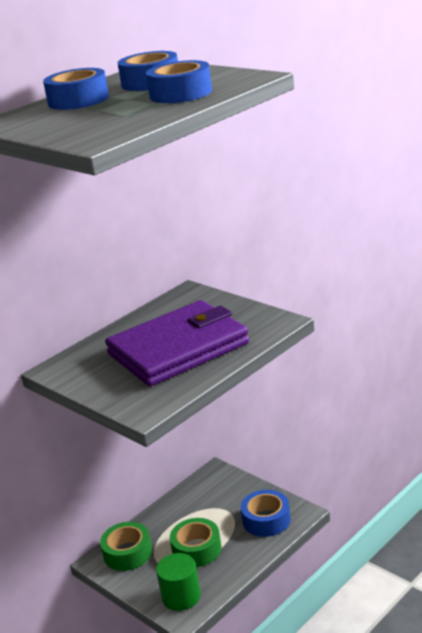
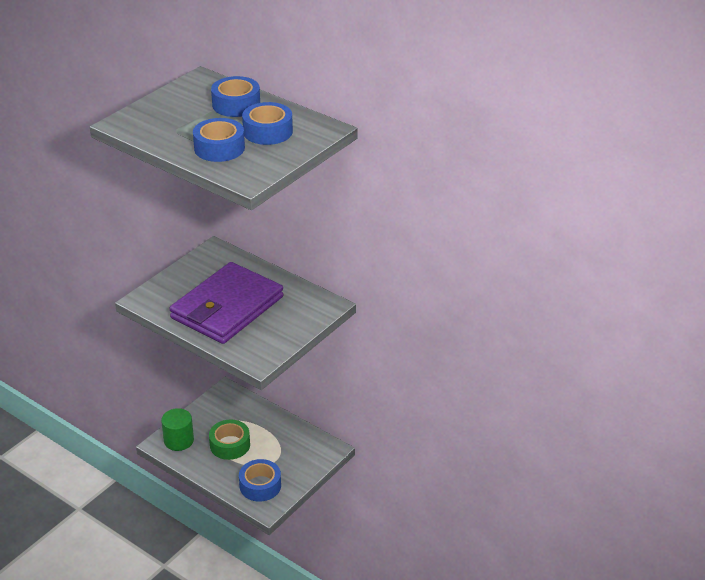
camera: 80 degrees right, 10 degrees up
green tape [100,522,152,571] -> none
purple wallet [105,300,249,386] -> purple wallet turned 75 degrees clockwise [169,262,283,344]

